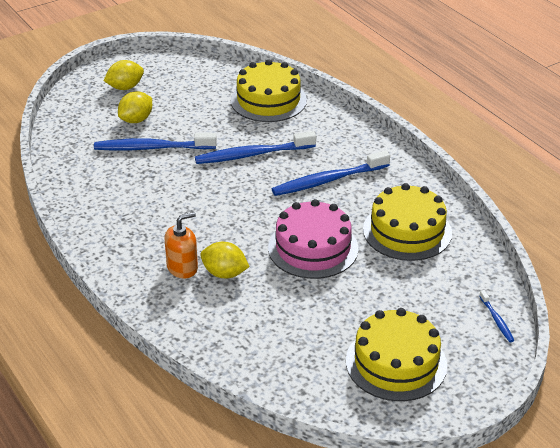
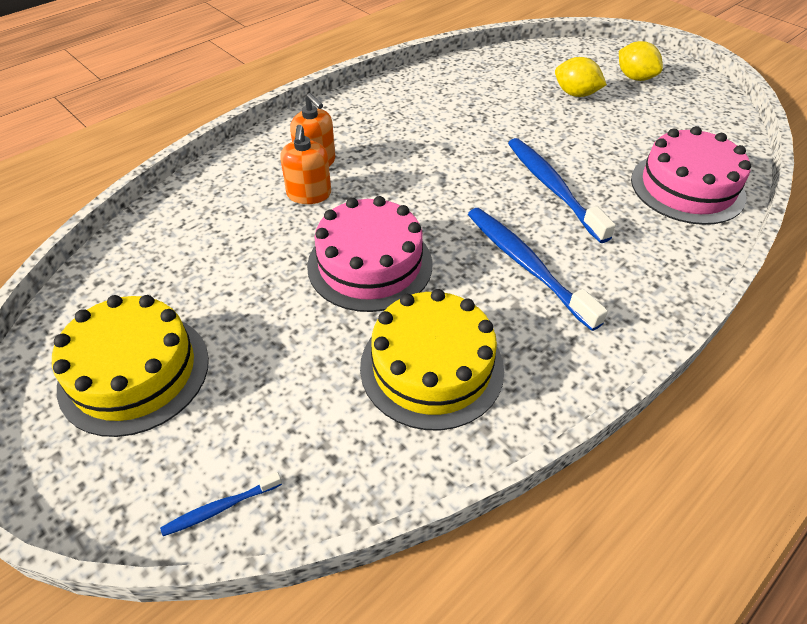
camera: 80 degrees right, 10 degrees up
blue toothbrush [94,133,217,151] -> none
yellow lemon [200,242,249,278] -> orange soap dispenser [280,125,331,204]
yellow cake [231,59,307,122] -> pink cake [631,126,751,225]

